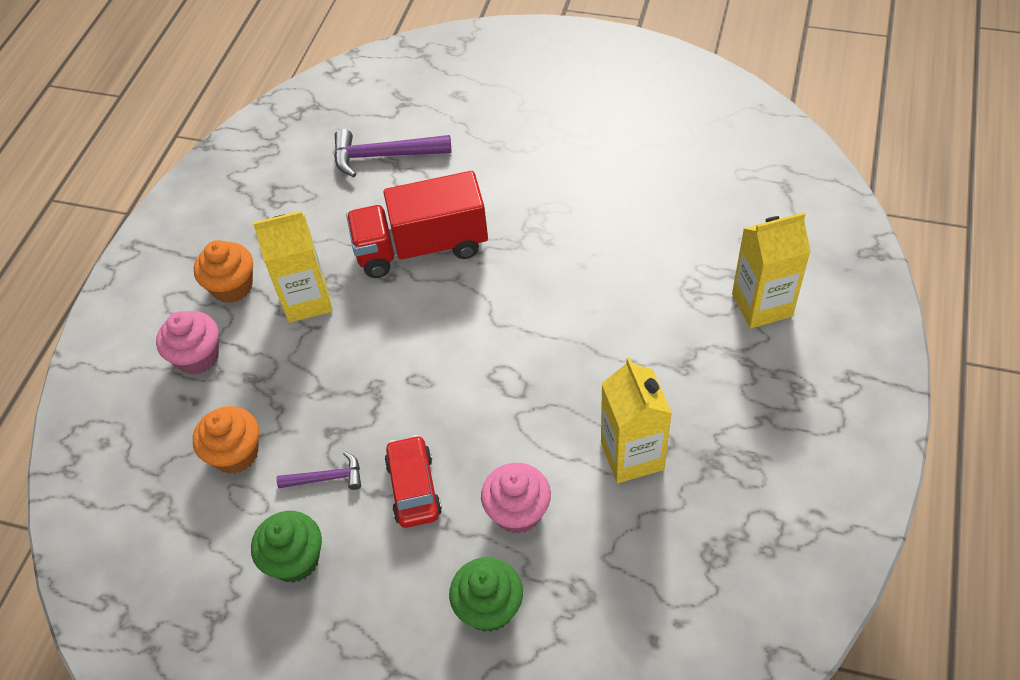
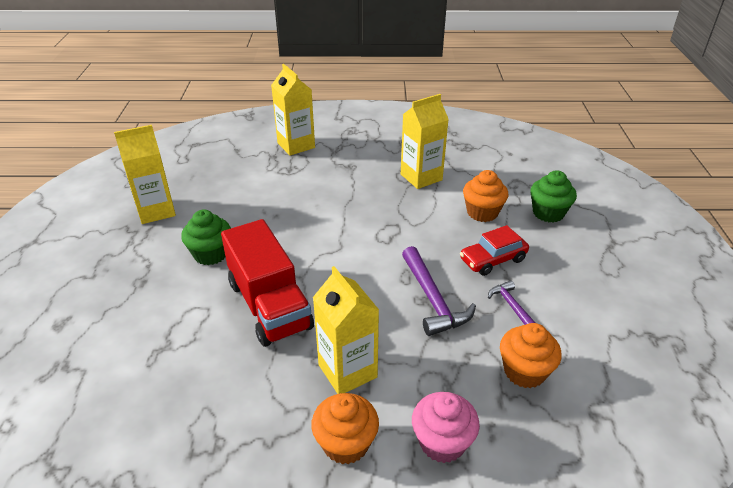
camera: 110 degrees left, 15 degrees down
green cupcake [251,511,322,583] -> green cupcake moved to [181,210,231,265]
purple hammer [334,129,451,177] -> purple hammer moved to [402,246,476,336]
pink cupcake [481,463,551,534] -> orange cupcake [463,170,508,222]
none -> yellow carton [114,125,176,224]

